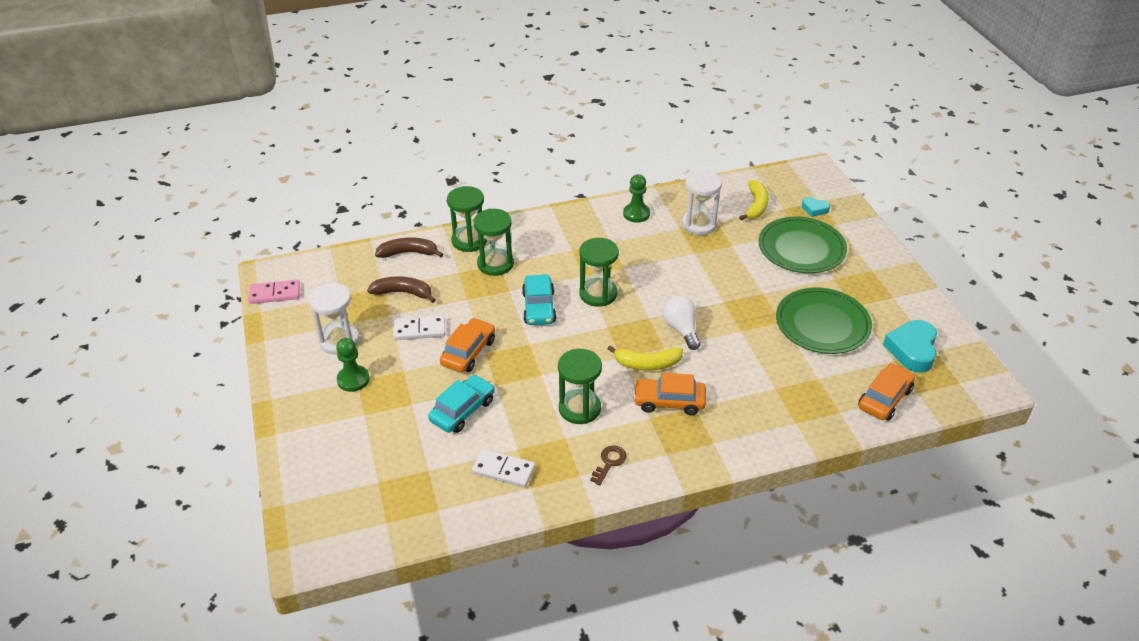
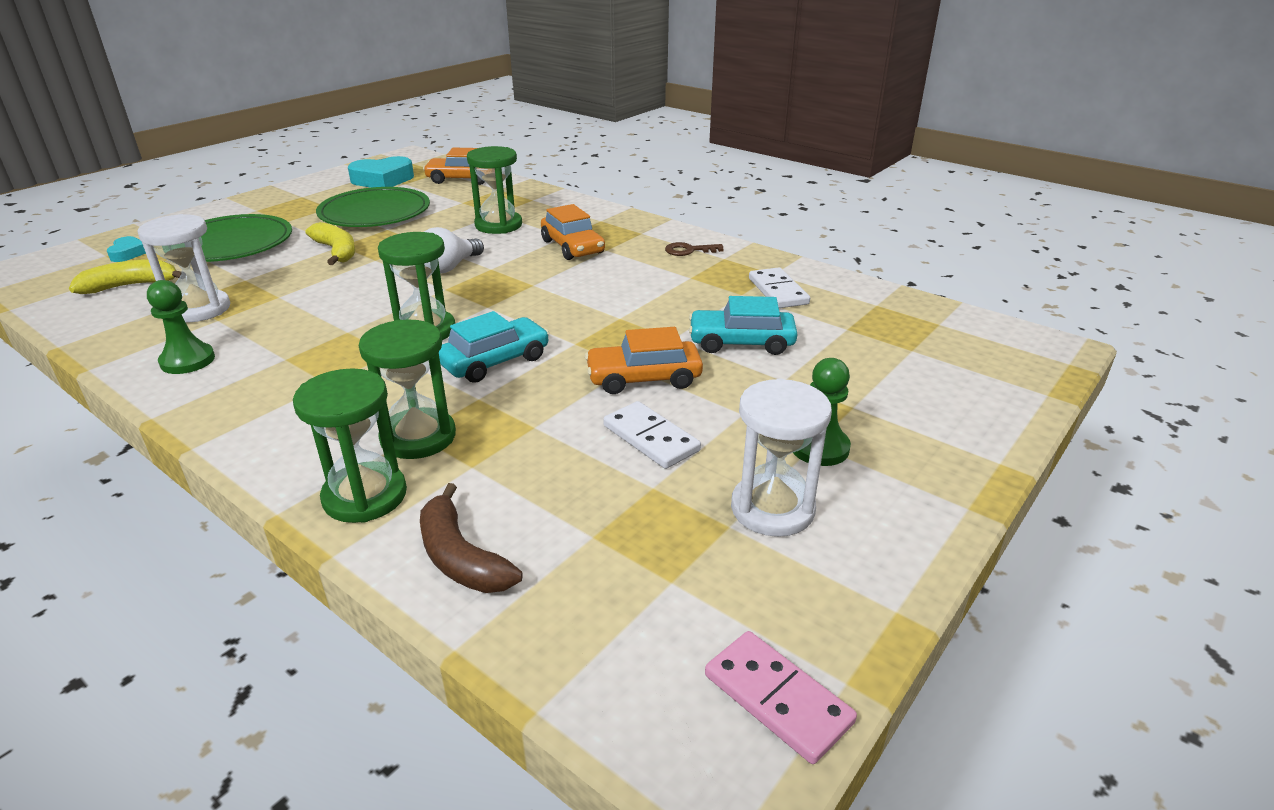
camera: 125 degrees left, 10 degrees down
brown banana [367,276,435,303] -> none
green hourglass [558,349,602,424] -> green hourglass moved to [467,146,522,234]
yellow banana [608,345,683,371] -> yellow banana moved to [306,222,355,265]

